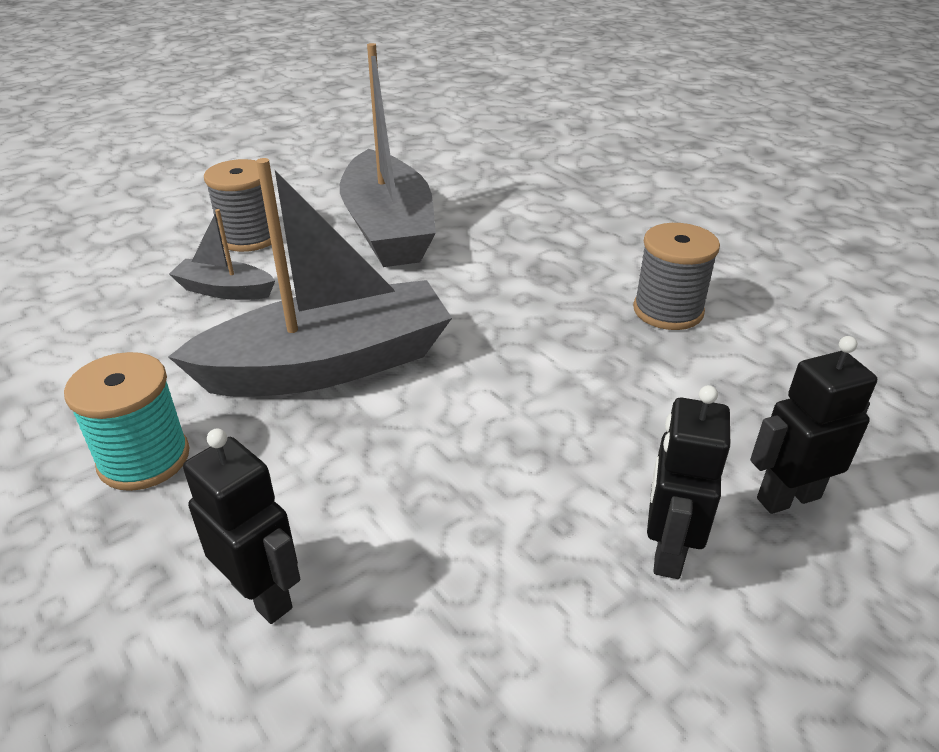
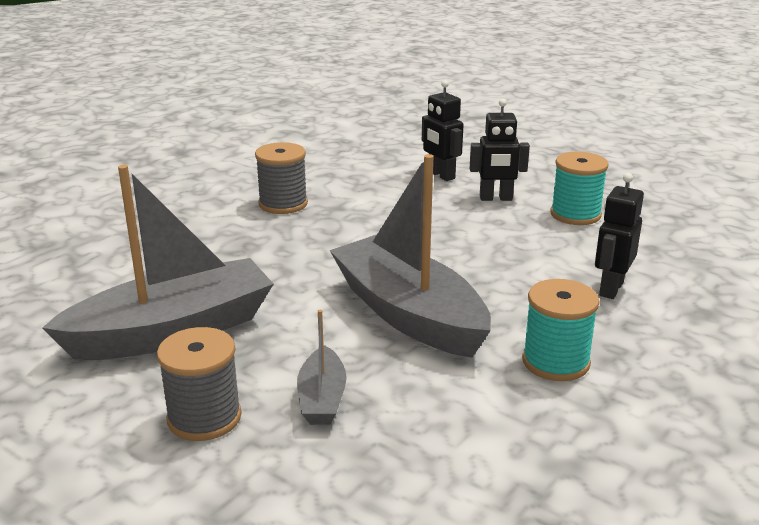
camera: 105 degrees left, 10 degrees down
none -> turquoise spool [550,152,609,225]

